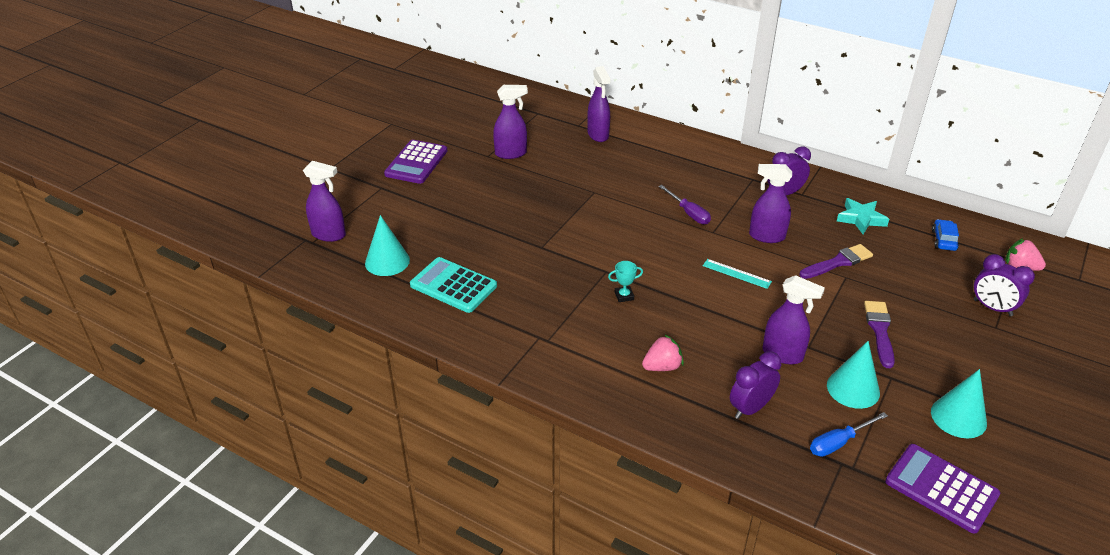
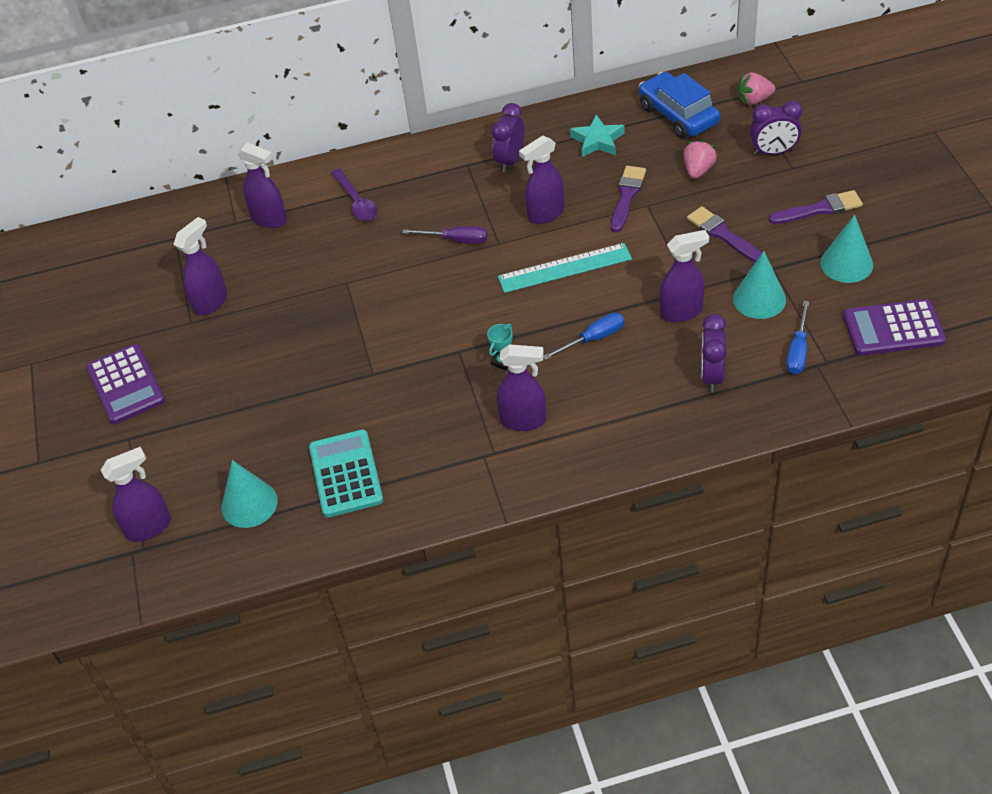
camera: 40 degrees left, 10 degrees up
turquoise calculator [410,257,497,313] -> turquoise calculator turned 90 degrees clockwise [309,429,383,518]
pink strawberry [642,334,684,371] -> pink strawberry moved to [683,139,717,179]
turquoise ruler [703,259,772,289] -> turquoise ruler [498,243,632,293], size x1.72
blue car [932,219,959,251] -> blue car [639,72,720,138], size x1.94
none -> purple spoon [331,168,378,221]
none -> purple spray bottle [497,344,546,431]
none -> blue screwdriver [543,313,624,360]
none -> purple brush [769,190,863,224]

